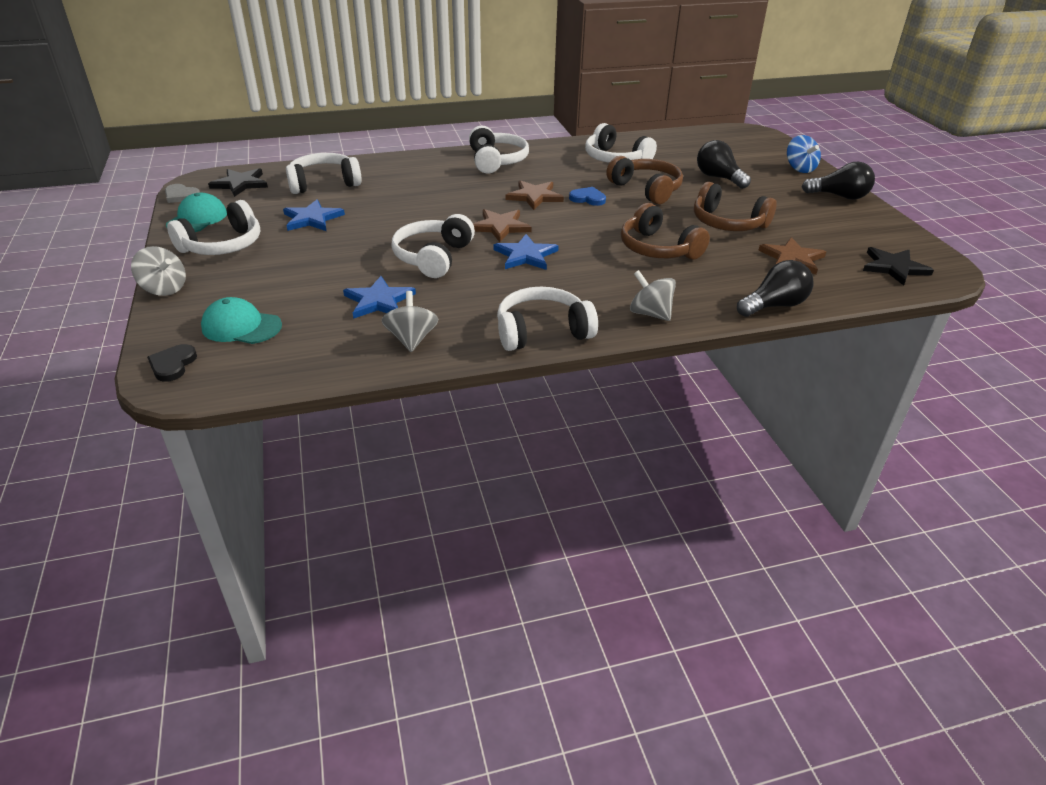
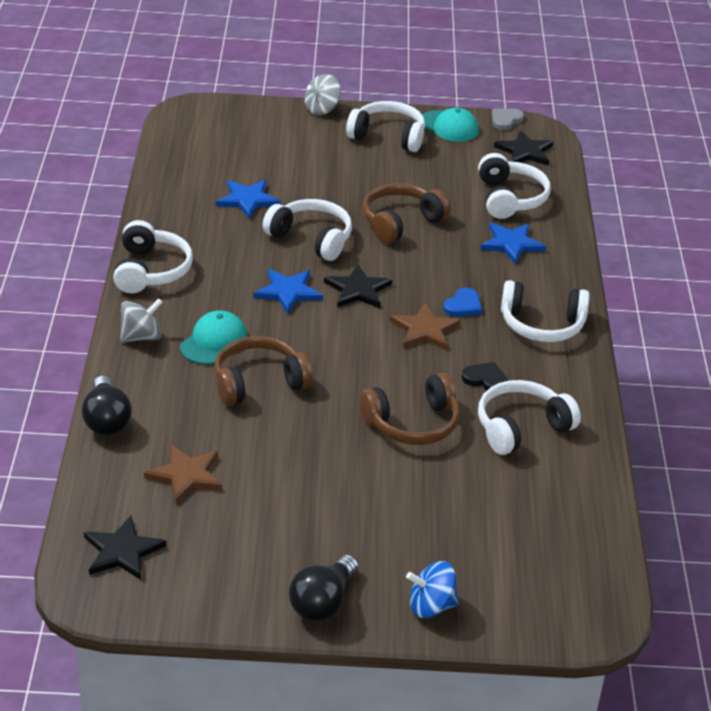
camera: 105 degrees right, 0 degrees up
black heart [147,344,197,382] -> black heart moved to [462,362,508,390]
white headphones [167,200,260,255] -> white headphones turned 135 degrees clockwise [346,101,425,152]
turquoise cap [201,297,282,344] -> turquoise cap moved to [180,311,247,364]
blue star [283,199,345,231] -> blue star moved to [480,223,546,265]
grey spinning top [382,291,438,352] -> none
brown star [473,209,532,242] -> black star [324,264,392,308]
blue heart [569,187,606,206] -> blue heart moved to [443,288,482,317]
brown headphones [694,182,777,231] -> brown headphones moved to [363,184,451,243]
black light bulb [697,140,751,189] -> none

